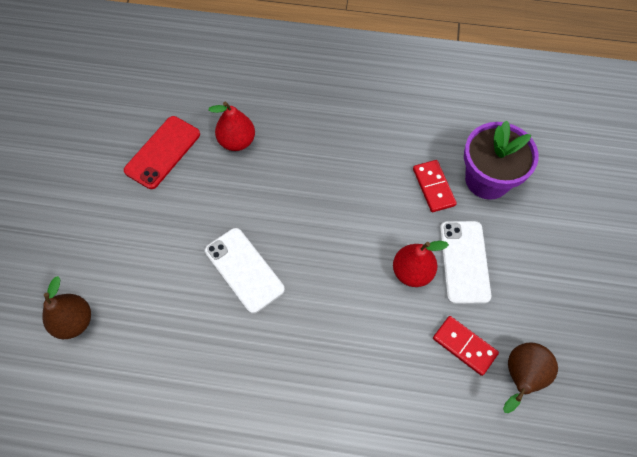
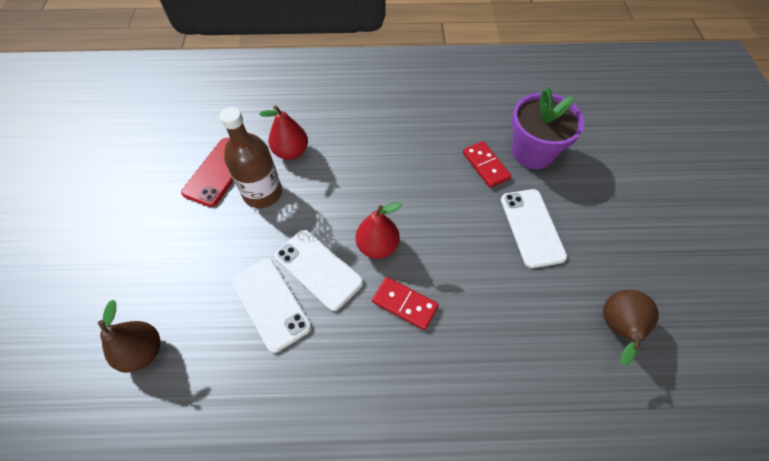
camera: 10 degrees left, 5 degrees down
red pear [393,241,449,287] -> red pear moved to [356,202,402,259]
red domino [433,316,499,376] -> red domino moved to [372,277,439,330]
none -> brown bottle [220,107,282,208]
none -> white phone [232,258,311,353]

